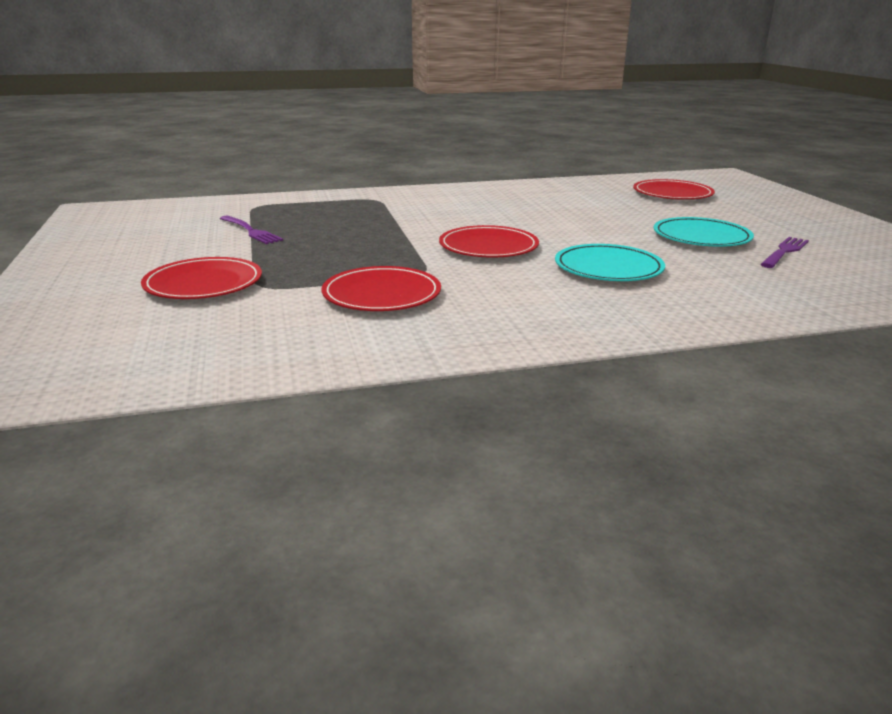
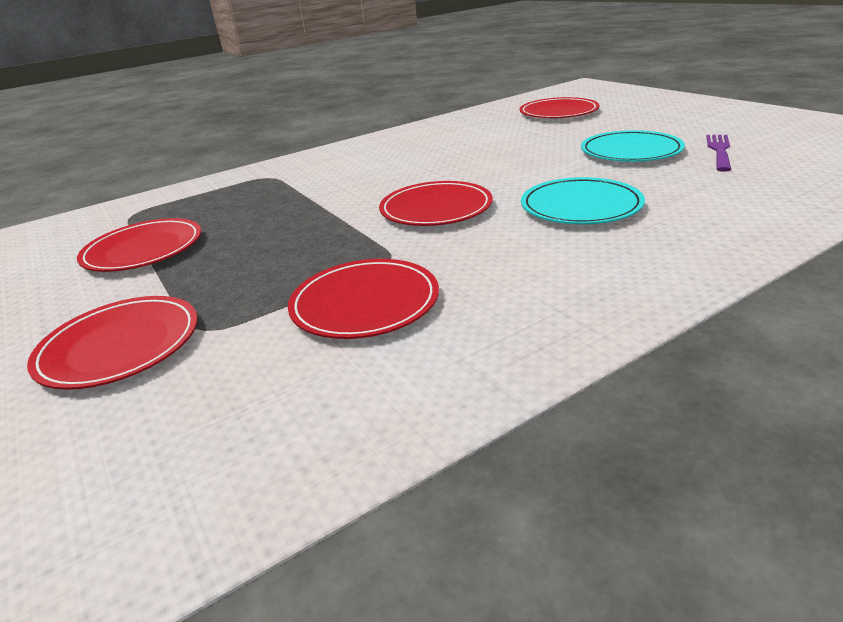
camera: 15 degrees left, 5 degrees up
purple fork [220,216,283,244] -> red plate [77,218,201,272]

